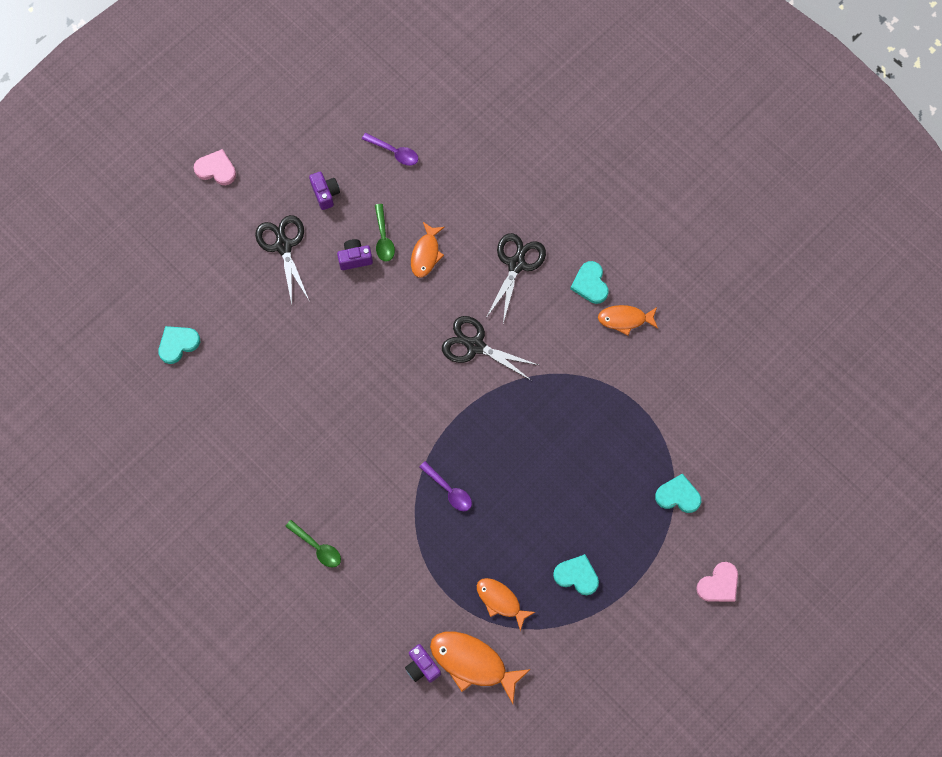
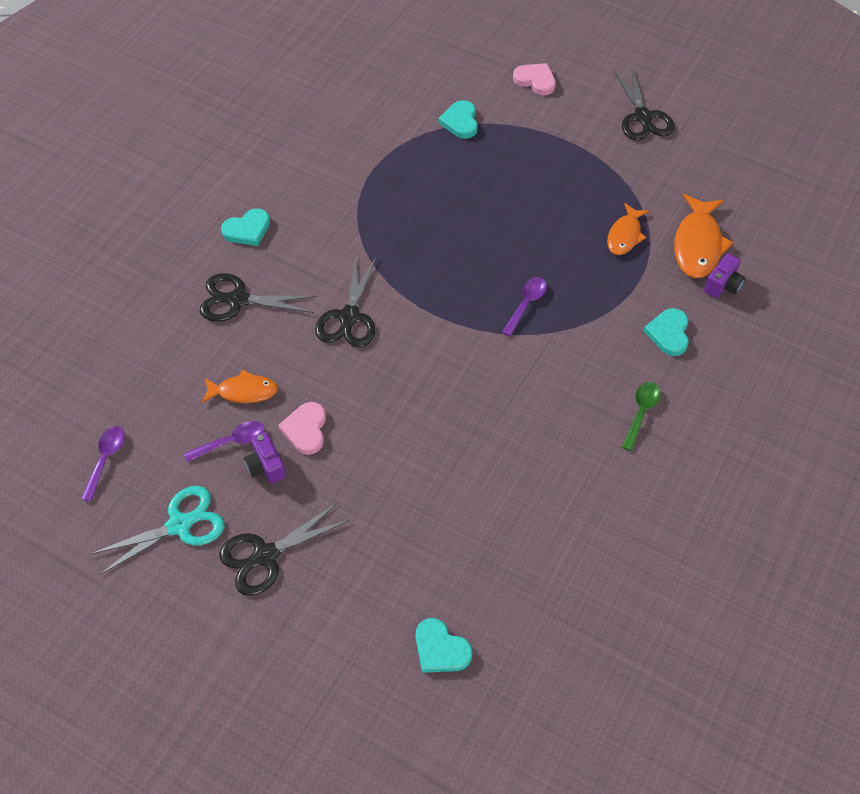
camera: 105 degrees left, 15 degrees down
pink heart [194,149,236,185] -> pink heart moved to [278,402,326,455]
purple camera [309,172,340,210] -> turquoise scissors [91,486,225,576]
green spoon [375,204,395,262] -> purple spoon [184,421,265,462]
turquoise heart [553,554,599,595] -> turquoise heart moved to [643,308,689,356]
orange fish [598,305,658,336] -> none
none -> black scissors [614,68,675,141]

